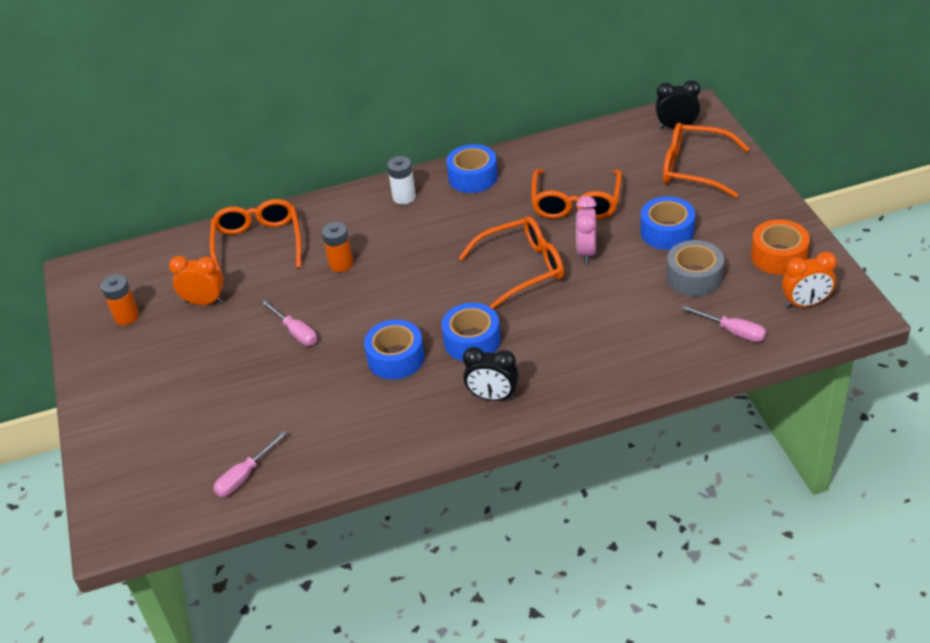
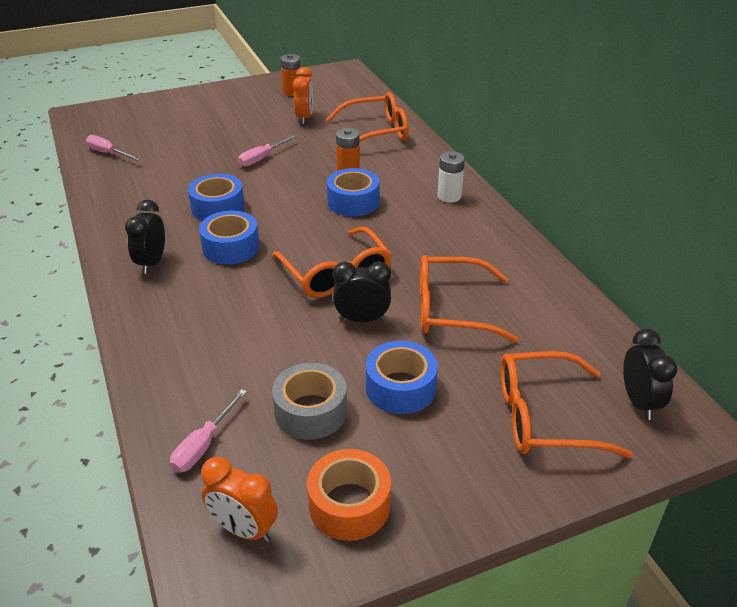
camera: 80 degrees right, 5 degrees down
blue tape [446,144,498,193] -> blue tape moved to [327,168,380,216]
pink clock [576,196,597,264] -> black clock [333,262,391,322]
orange glasses [663,123,750,198] -> orange glasses turned 105 degrees counterclockwise [500,351,633,458]
orange clock [782,252,837,308] -> orange clock turned 45 degrees counterclockwise [201,457,278,542]

